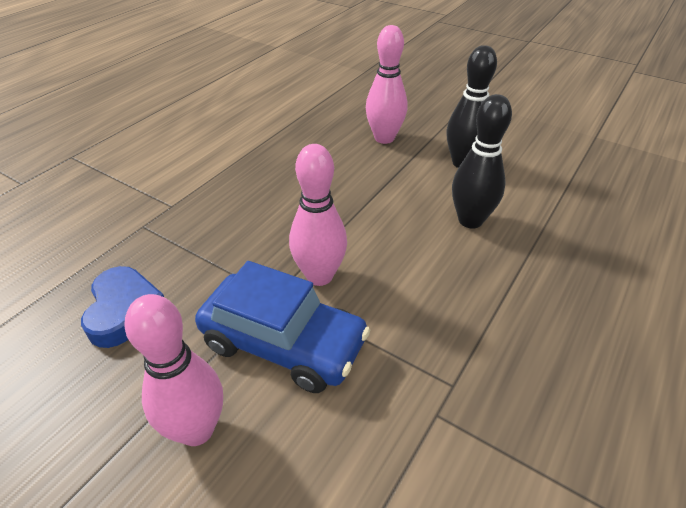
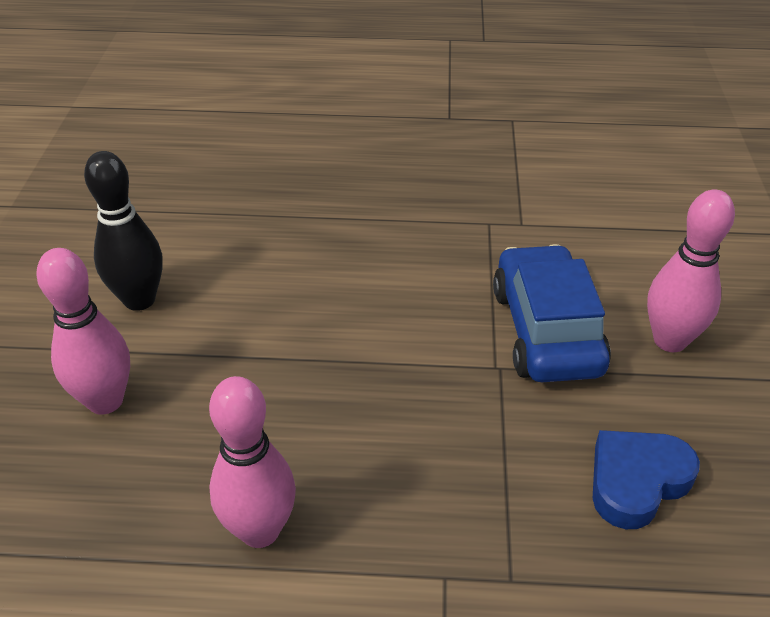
camera: 120 degrees left, 0 degrees up
pink bowling pin [289,144,347,286] -> pink bowling pin moved to [209,376,296,548]
black bowling pin [452,94,512,229] -> none

